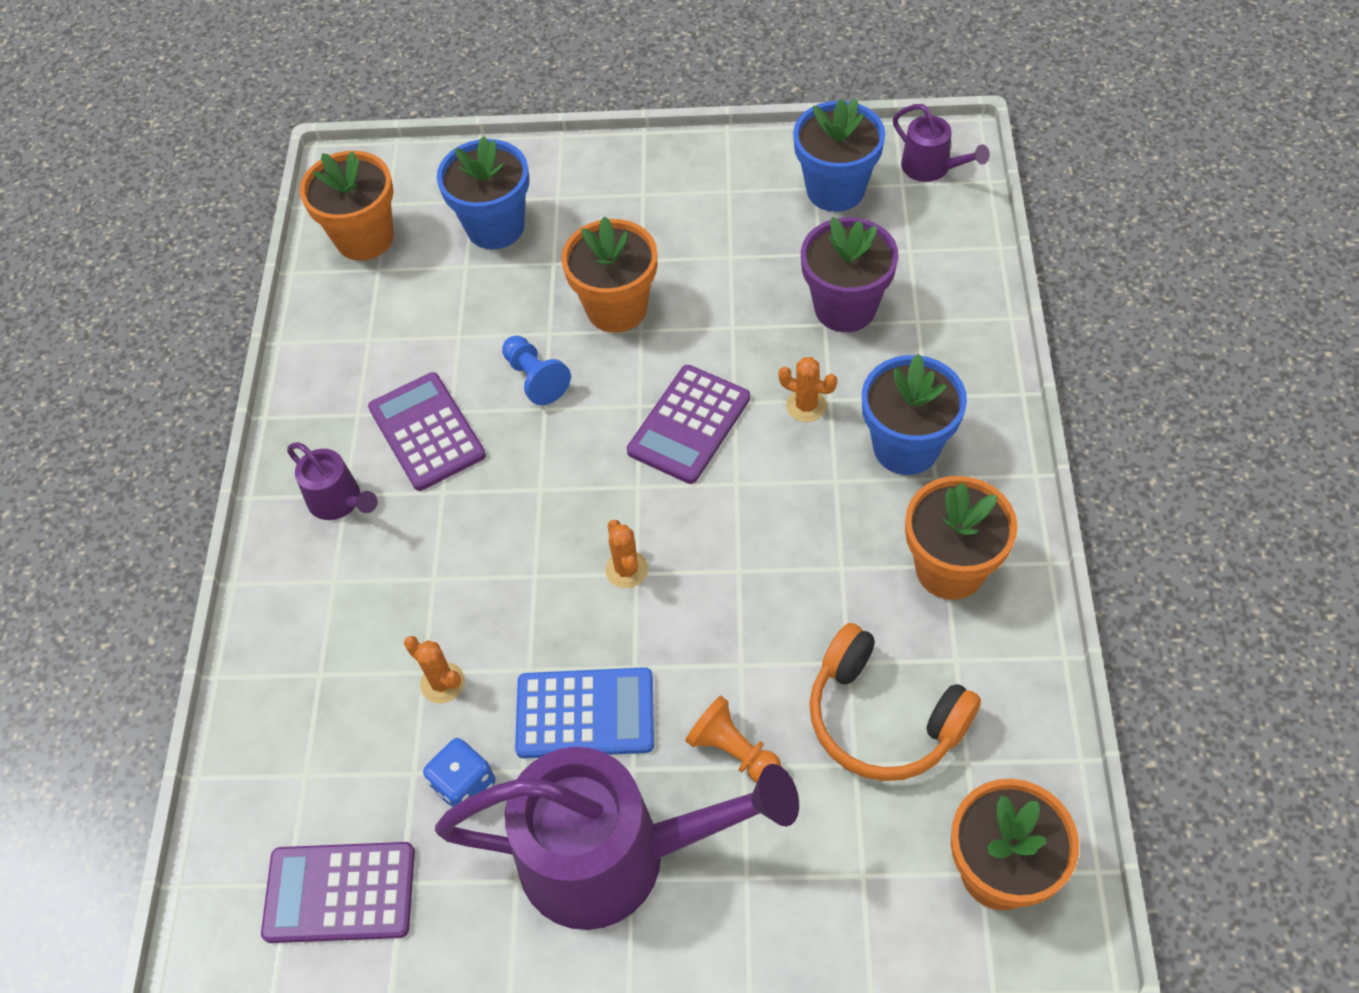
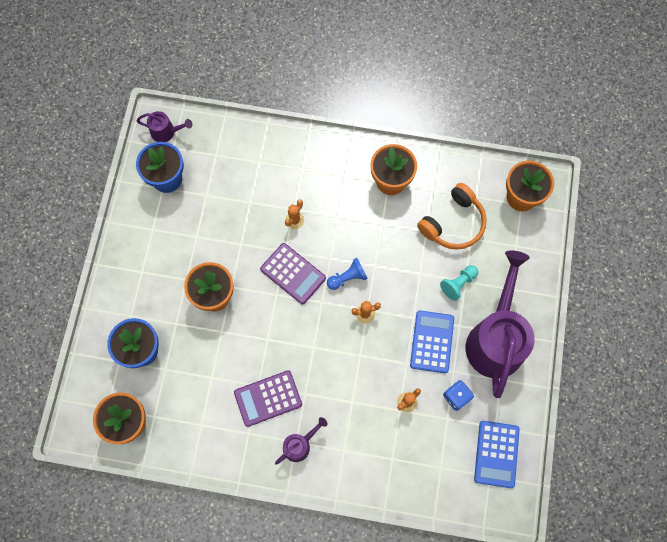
camera: 85 degrees left, 15 degrees up
purple calculator [261,842,415,943] -> blue calculator [474,421,520,488]
blue pawn [502,335,571,405] -> blue pawn moved to [327,258,368,290]
orange pawn [685,696,782,783] -> turquoise pawn [440,265,478,301]
purple flower pot [801,217,899,332] -> none
blue flower pot [862,354,967,475] -> none
purple watering can [893,104,990,182] -> purple watering can turned 45 degrees clockwise [136,111,193,142]

